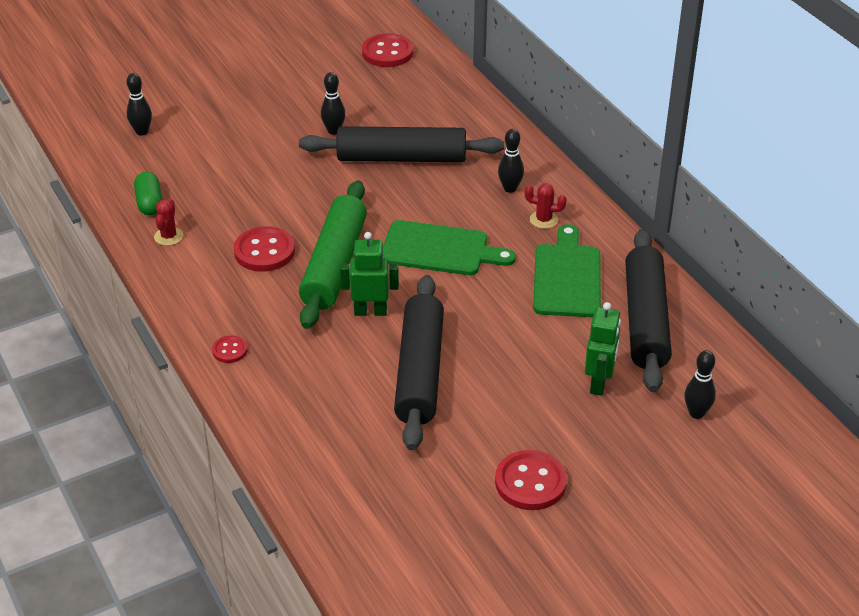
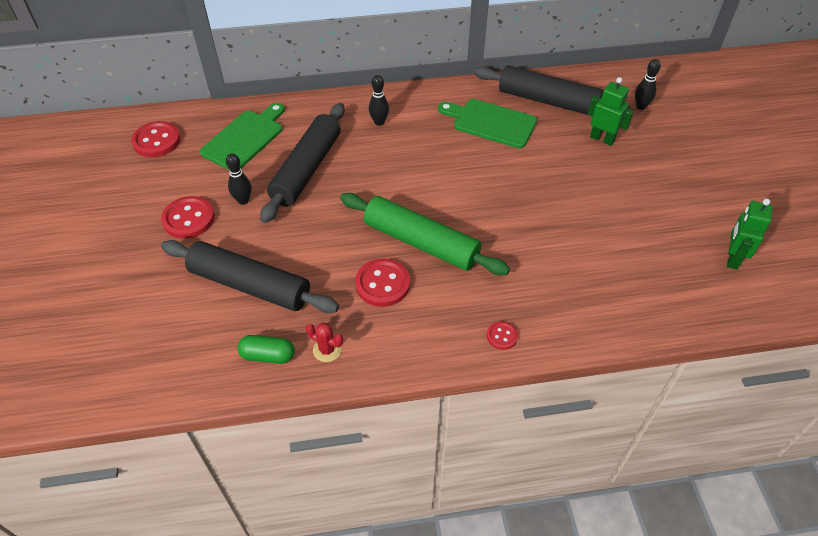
camera: 70 degrees left, 10 degrees up
black bowling pin [127,73,152,136] -> none
green robot [340,232,399,316] -> green robot moved to [727,199,772,270]
green cutting board [383,220,516,275] -> green cutting board moved to [200,103,285,170]
black rolling pin [394,275,444,450] -> black rolling pin moved to [161,240,339,313]
red button [495,450,567,510] -> red button moved to [161,196,215,239]
red cactus [525,183,567,229] -> none

